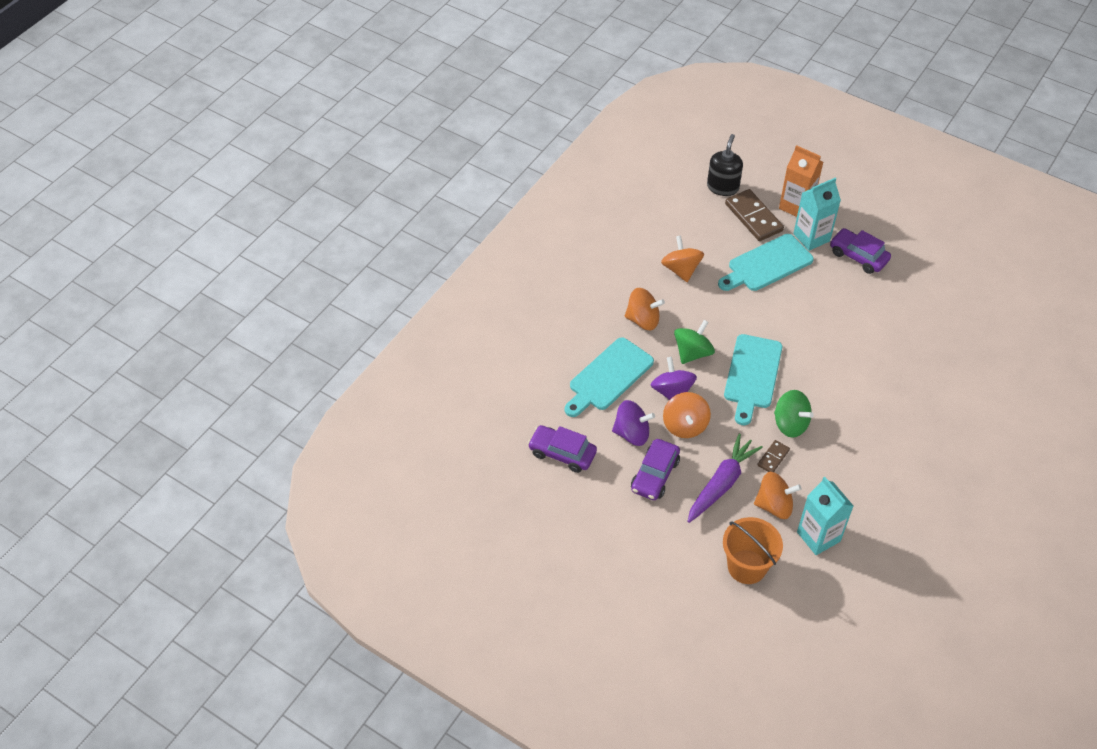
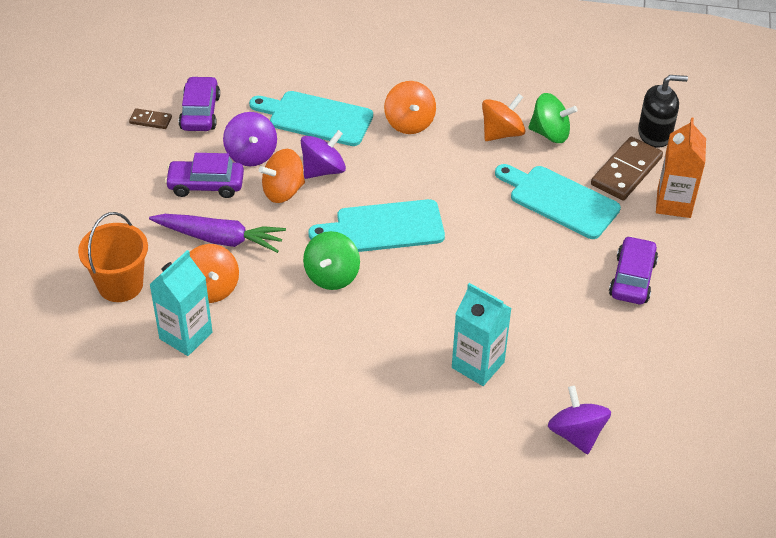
camera: 65 degrees right, 5 degrees down
green spinning top [674,320,715,364] -> green spinning top moved to [528,93,578,143]
brown domino [757,440,790,472] -> brown domino moved to [129,108,172,129]
turquoise carton [793,178,841,251] -> turquoise carton moved to [452,283,512,386]
none -> purple spinning top [548,386,611,454]

